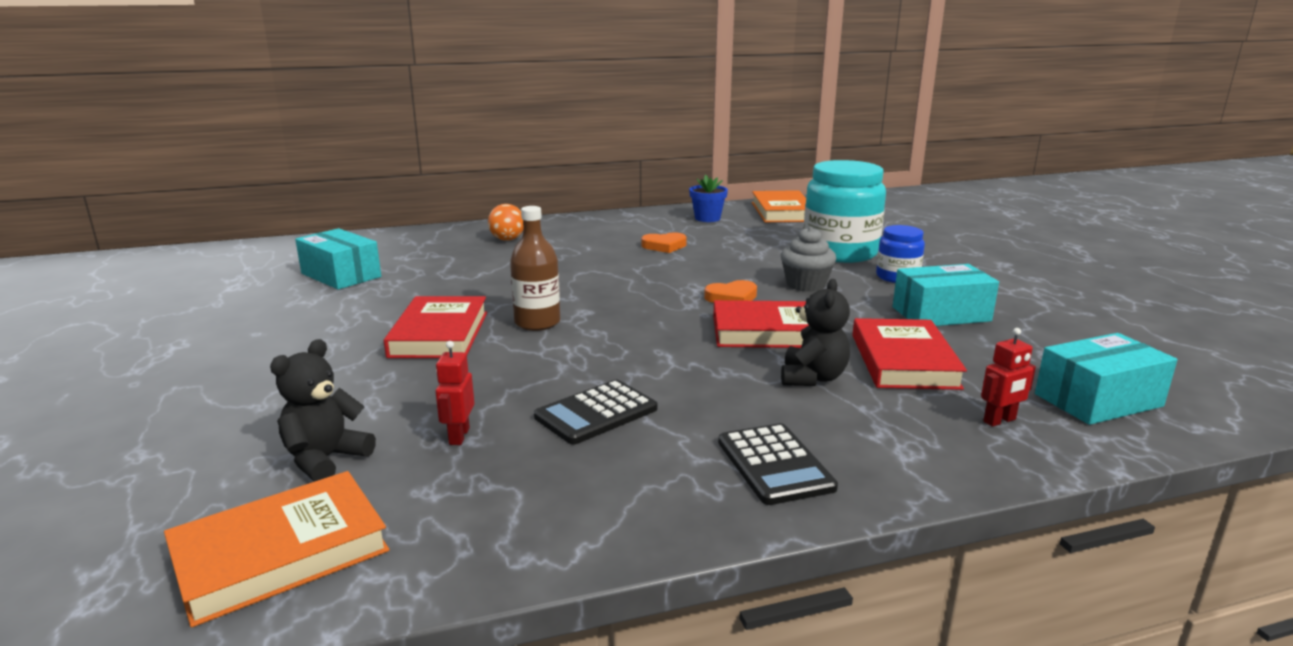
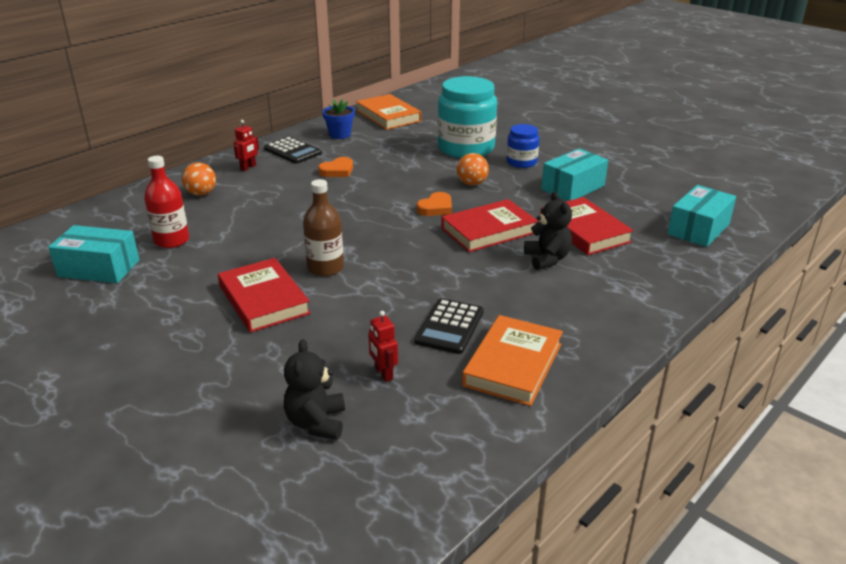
camera: 30 degrees left, 10 degrees up
orange book [164,471,389,628] -> orange book moved to [462,315,563,406]
black calculator [718,423,838,505] -> black calculator moved to [264,137,322,164]
grey cupcake [781,227,836,292] -> orange ball [457,153,489,186]
red robot [981,328,1036,427] -> red robot moved to [234,120,259,171]
none -> red bottle [144,156,189,248]

